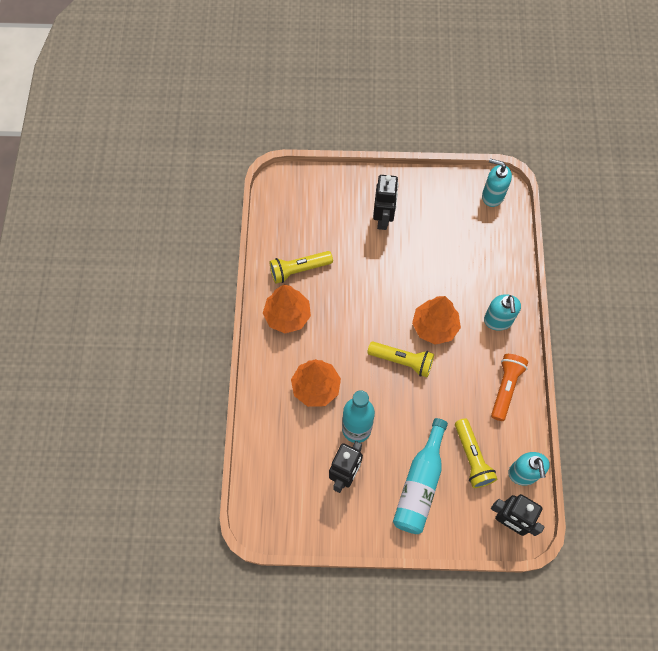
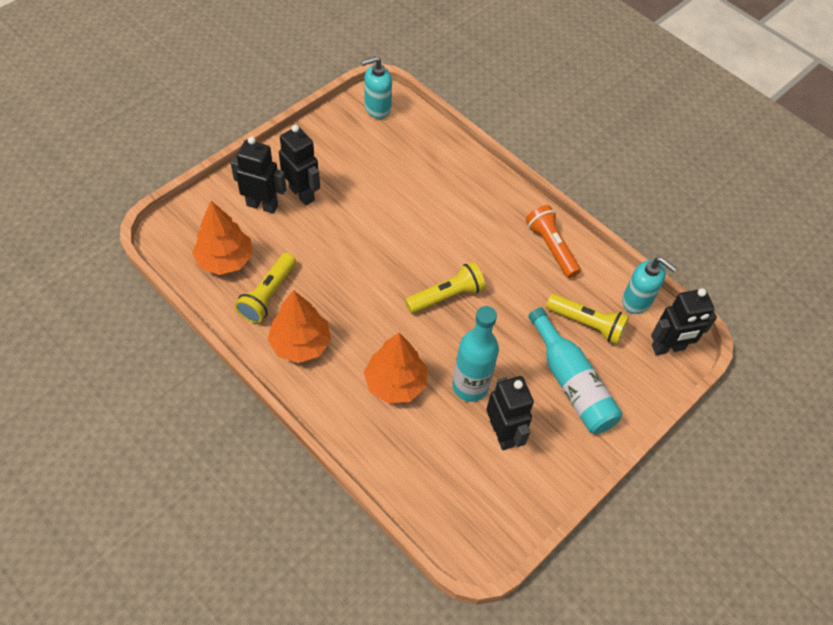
camera: 50 degrees left, 10 degrees down
orange tree [412,296,461,345] -> orange tree moved to [192,201,252,275]
turquoise soap dispenser [484,294,521,331] -> none
none -> black robot [231,137,286,214]

